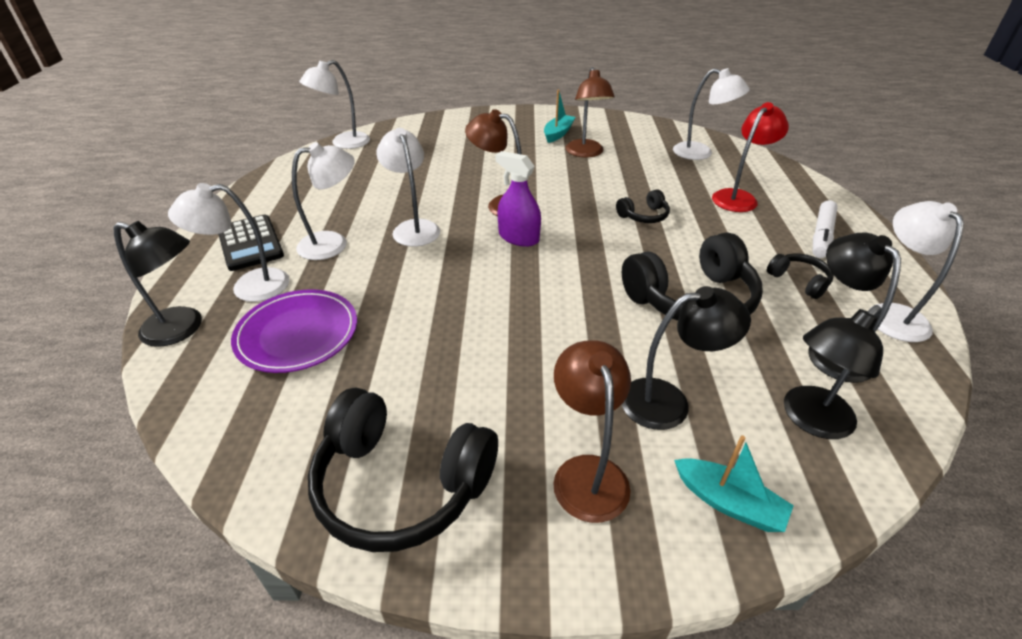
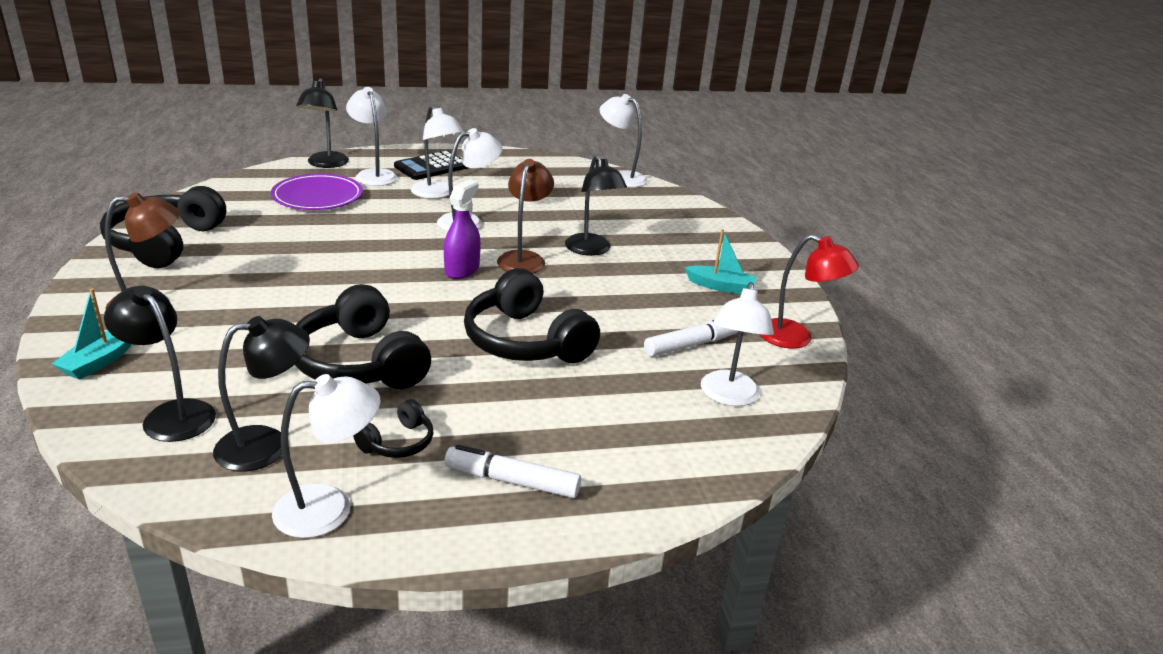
camera: 75 degrees right, 10 degrees down
brown lamp [566,67,615,157] -> none
black headphones [616,189,670,223] -> black headphones [464,268,600,363], size x2.09
black lamp [622,286,751,430] -> black lamp moved to [565,155,627,256]
red lamp [712,102,789,212] -> red lamp moved to [760,234,859,349]
none -> white marker [644,320,738,357]

